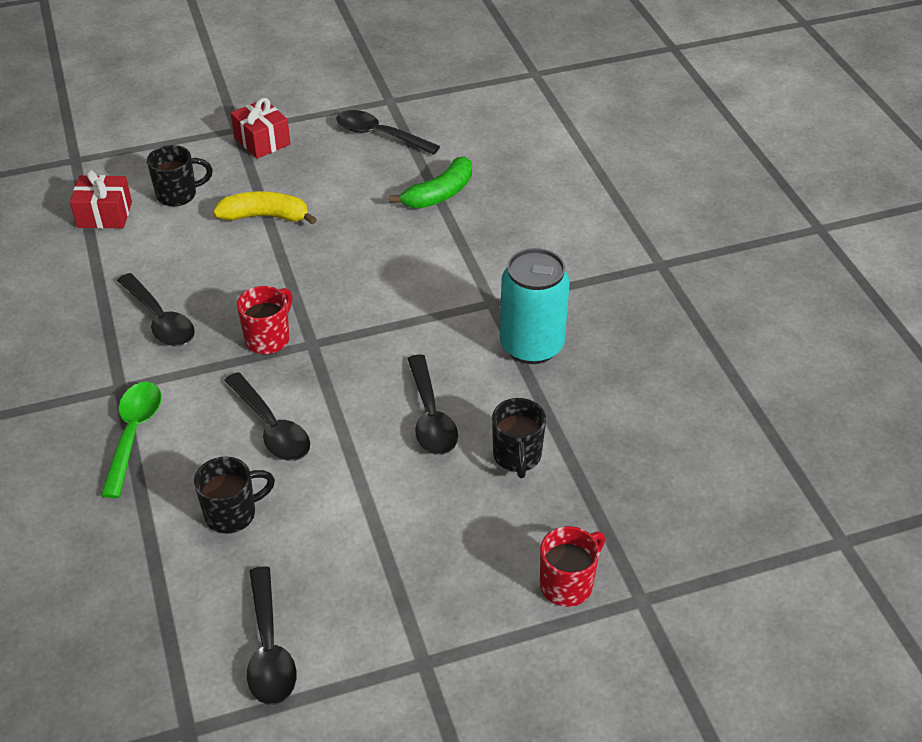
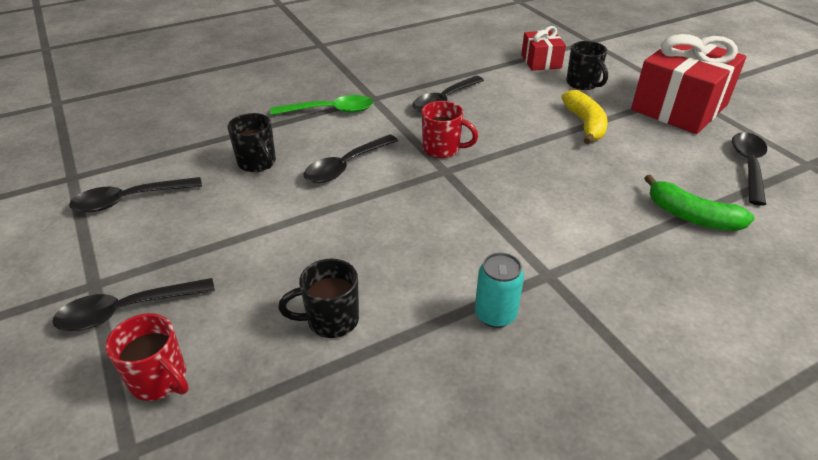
camera: 80 degrees right, 5 degrees down
red gift [231,98,291,159] -> red gift [631,34,746,134], size x1.93
black spoon [407,354,458,455] -> black spoon moved to [52,278,215,331]
turquoise can [500,248,570,364] -> turquoise can [475,252,524,328], size x0.58

